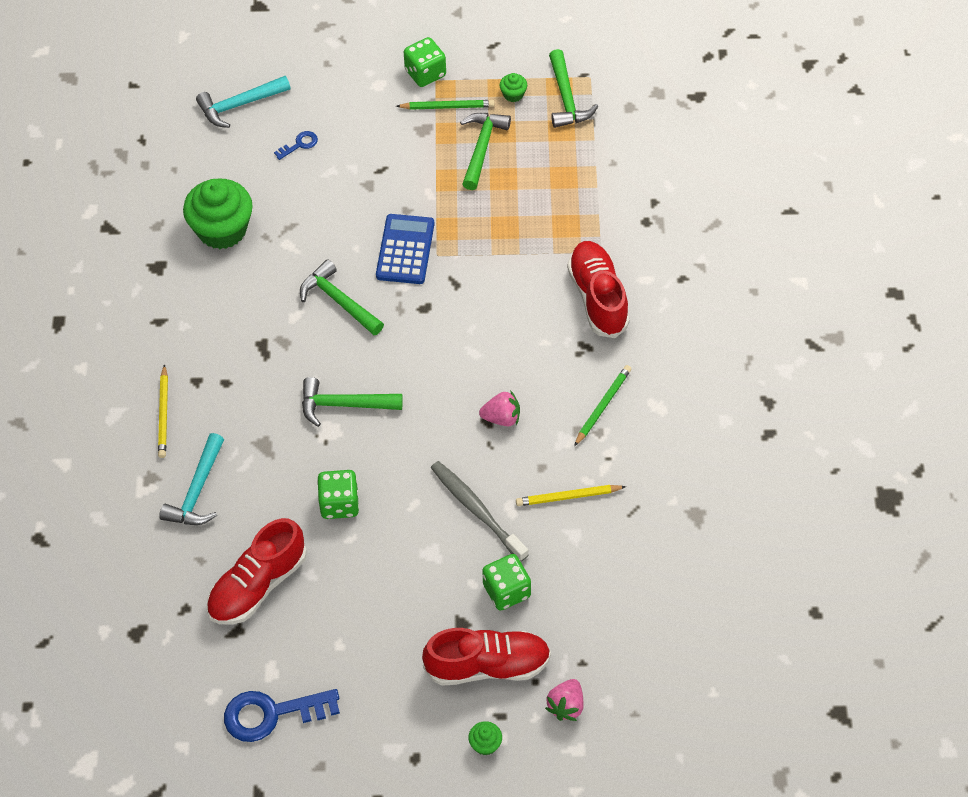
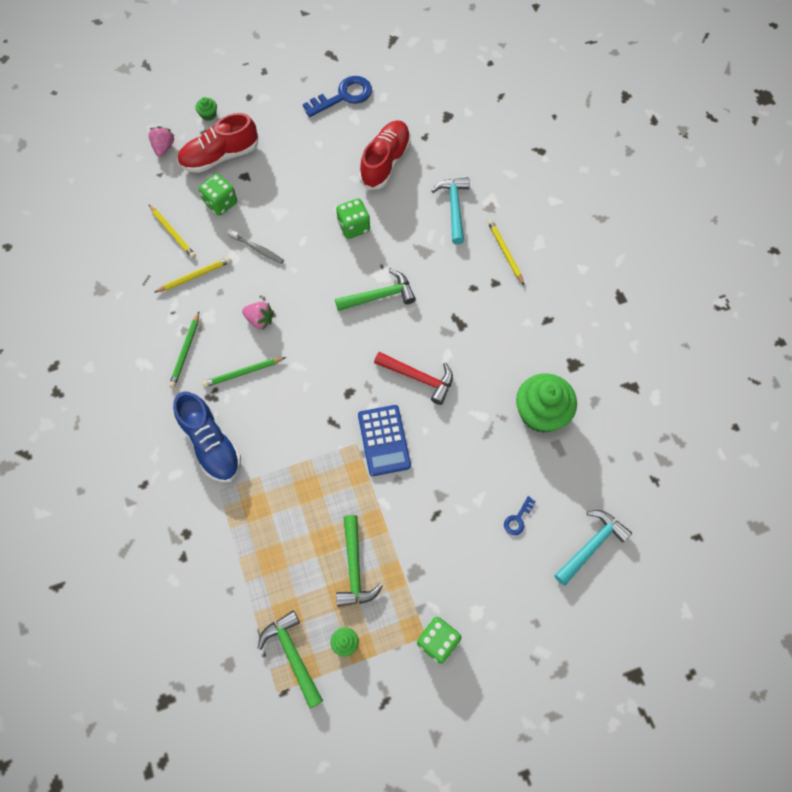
camera: 160 degrees right, 10 degrees up
green hammer [300,259,384,335] -> red hammer [374,352,453,405]
green pencil [396,100,495,110] -> green pencil moved to [202,357,286,387]
grey toothbrush [431,461,528,561] -> grey toothbrush [227,229,284,264], size x0.64
pink strawberry [479,390,520,426] -> pink strawberry turned 135 degrees counterclockwise [242,302,274,330]
red shoe [567,241,630,338] -> blue shoe [173,391,241,483]
none -> yellow pencil [149,205,196,259]

